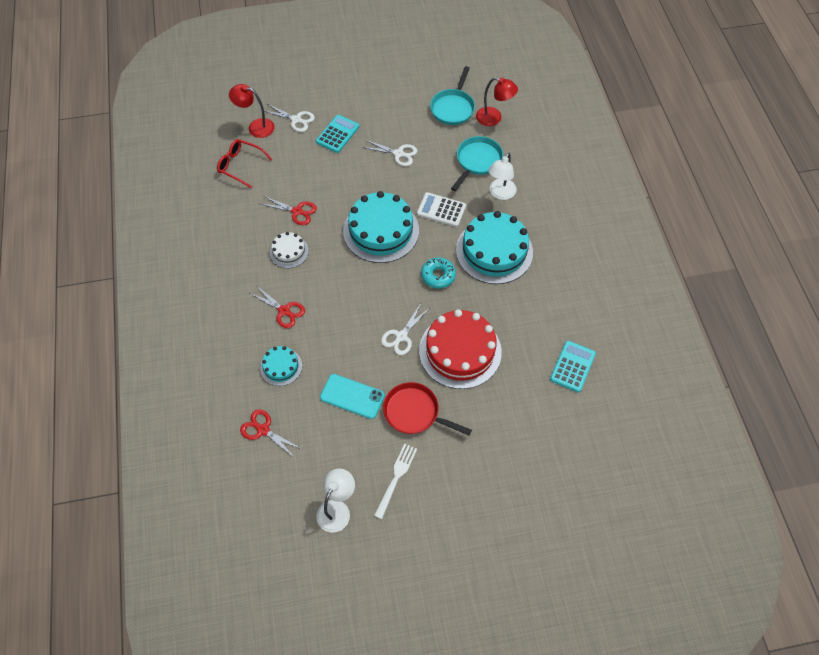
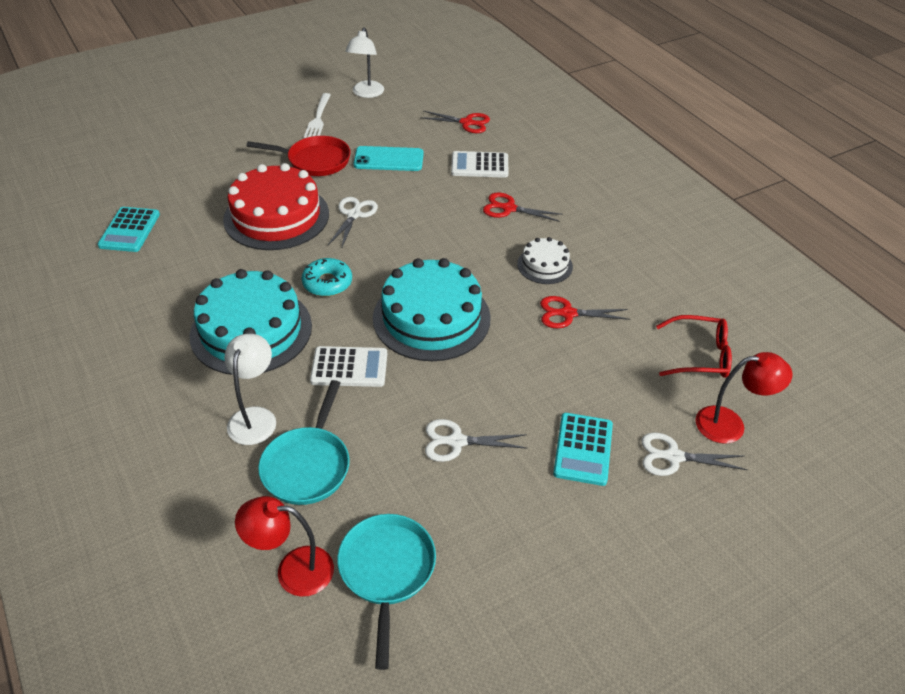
camera: 160 degrees right, 15 degrees down
turquoise cake [260,346,302,386] -> white calculator [451,151,509,178]

